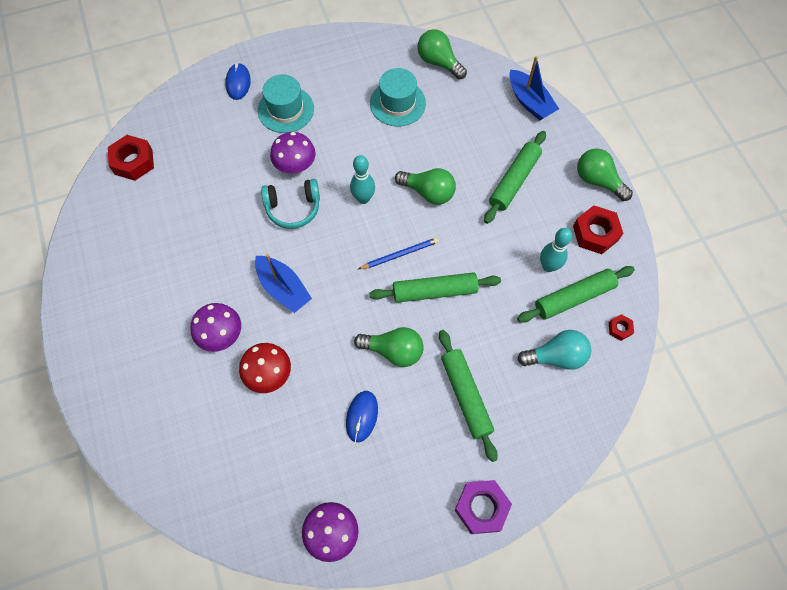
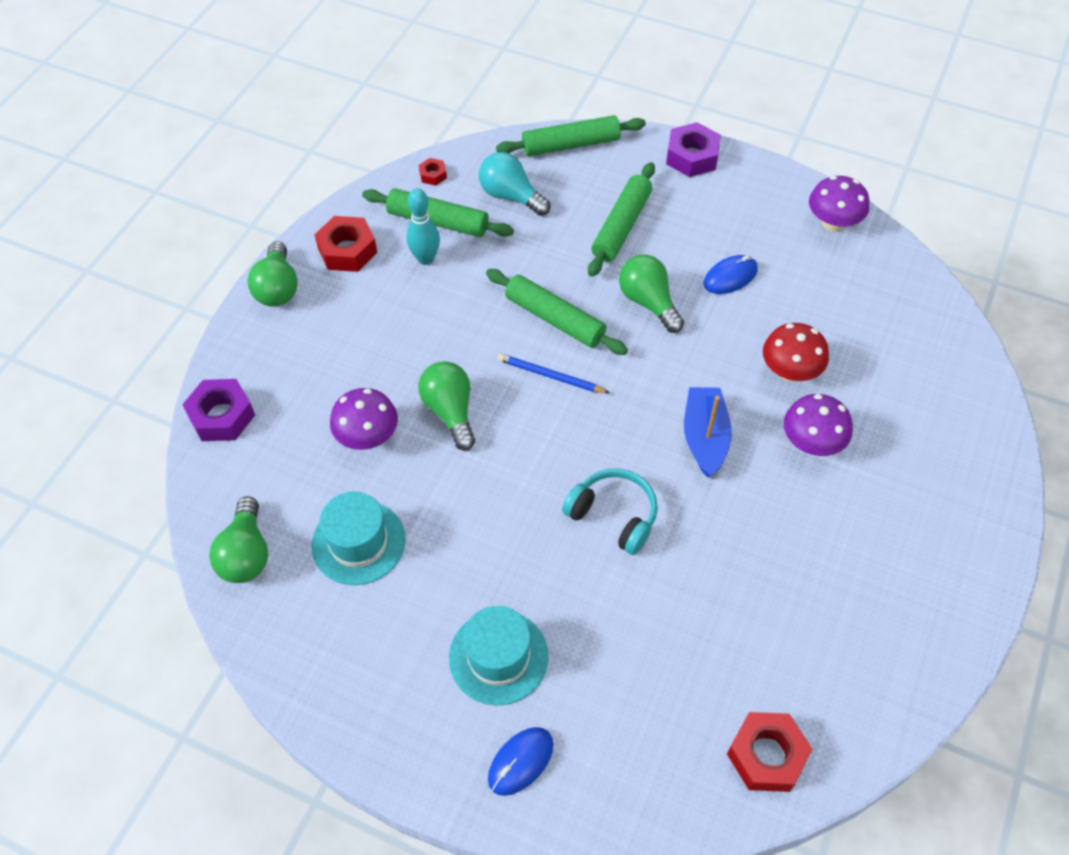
camera: 135 degrees left, 10 degrees down
purple mushroom [270,132,316,174] -> purple mushroom moved to [330,388,398,450]
turquoise bowling pin [350,155,375,204] -> none
green rolling pin [484,131,546,224] -> green rolling pin moved to [496,115,646,156]
blue boat [509,56,559,120] -> purple nut [182,379,255,441]

